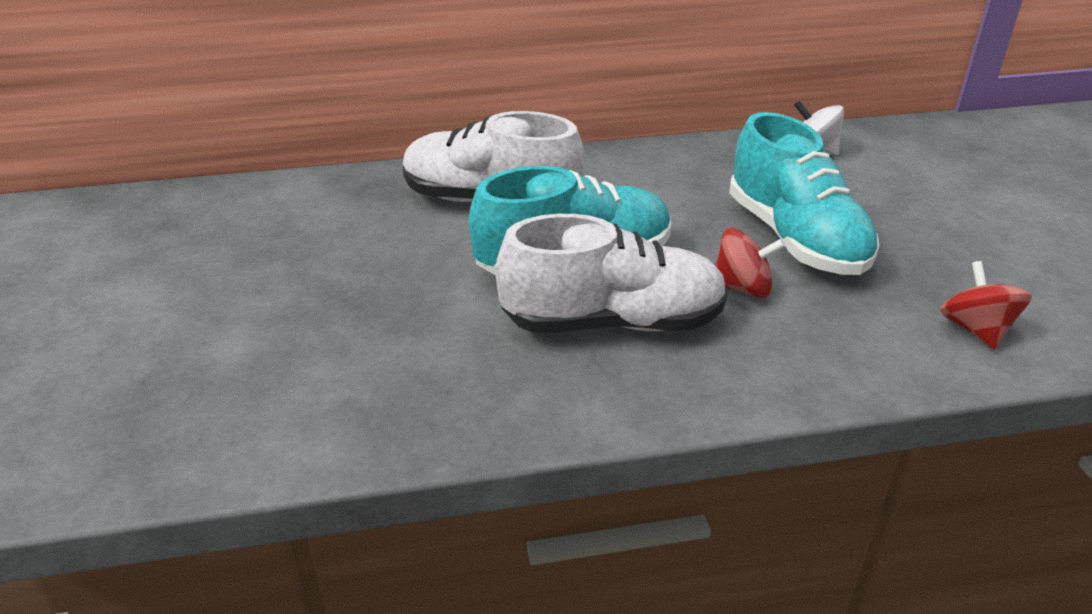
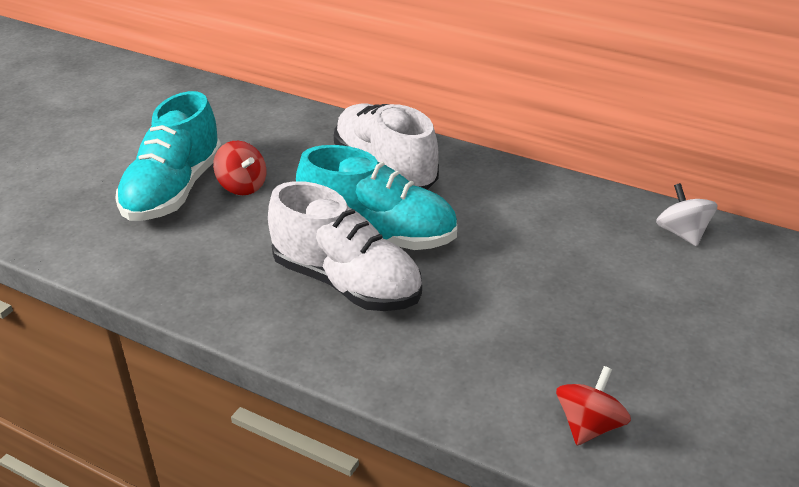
camera: 40 degrees right, 0 degrees up
red spinning top [715,228,785,298] -> red spinning top moved to [213,141,267,195]
turquoise shoe [729,112,879,275] -> turquoise shoe moved to [115,91,221,221]

